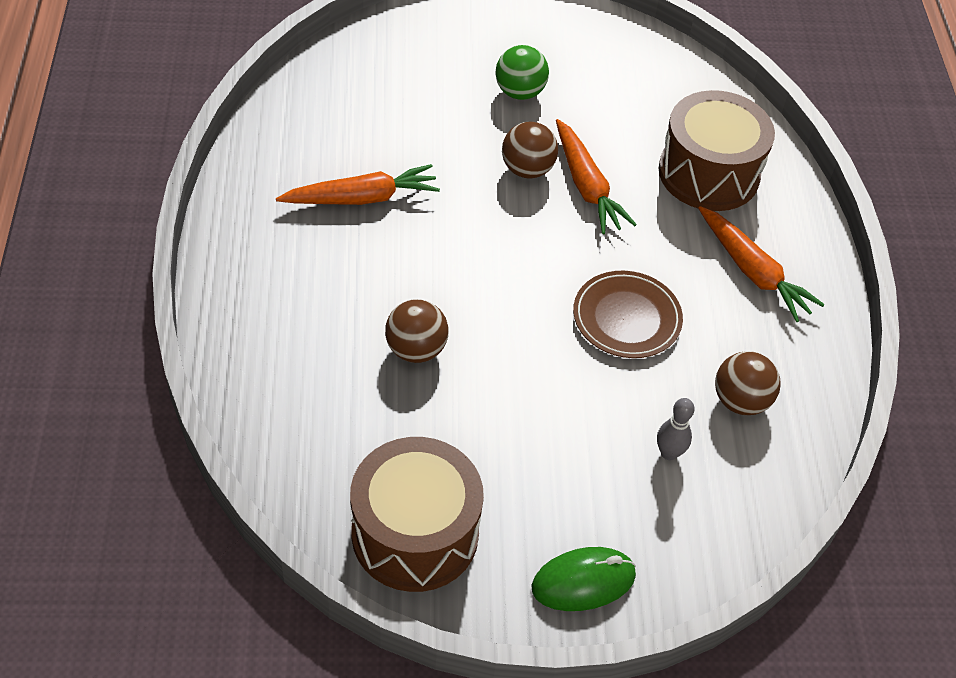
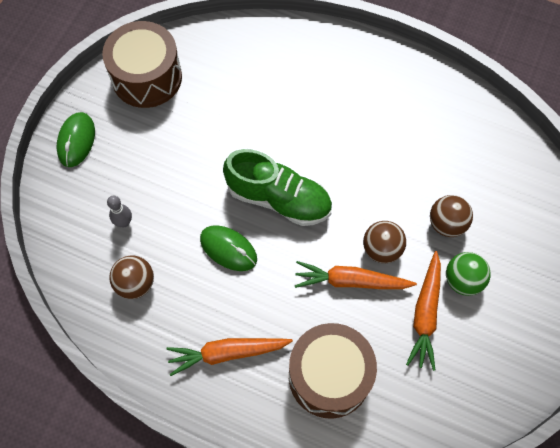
camera: 120 degrees right, 15 degrees up
orange carrot [276,164,440,205] -> orange carrot moved to [406,251,441,371]
brown ball [385,299,448,363] -> brown ball moved to [430,195,473,237]
brown plate [573,271,683,358] -> green mouse [200,225,257,271]
none -> green shoe [223,149,332,226]

